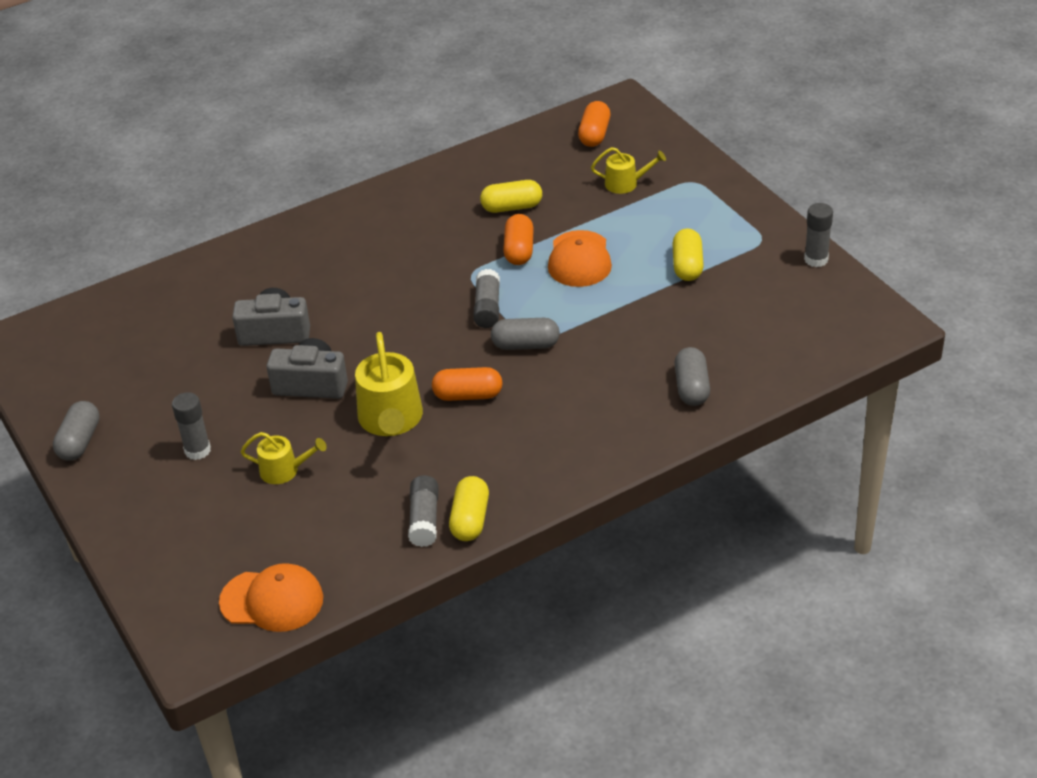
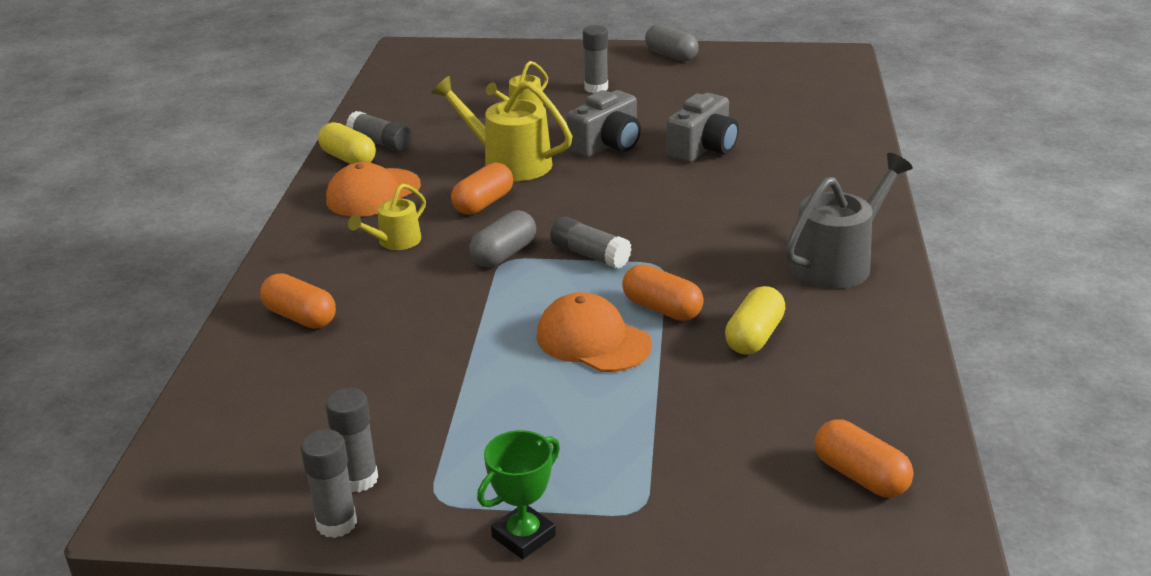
camera: 125 degrees right, 10 degrees down
orange cap [219,563,323,632] -> orange cap moved to [326,162,421,217]
yellow watering can [591,147,666,194] -> yellow watering can moved to [348,184,426,250]
yellow capsule [672,229,704,281] -> none
grey capsule [674,347,710,406] -> orange capsule [260,273,336,329]
none -> grey glue stick [325,388,378,492]
none -> green trophy [477,430,560,559]
none -> grey watering can [785,153,913,289]

